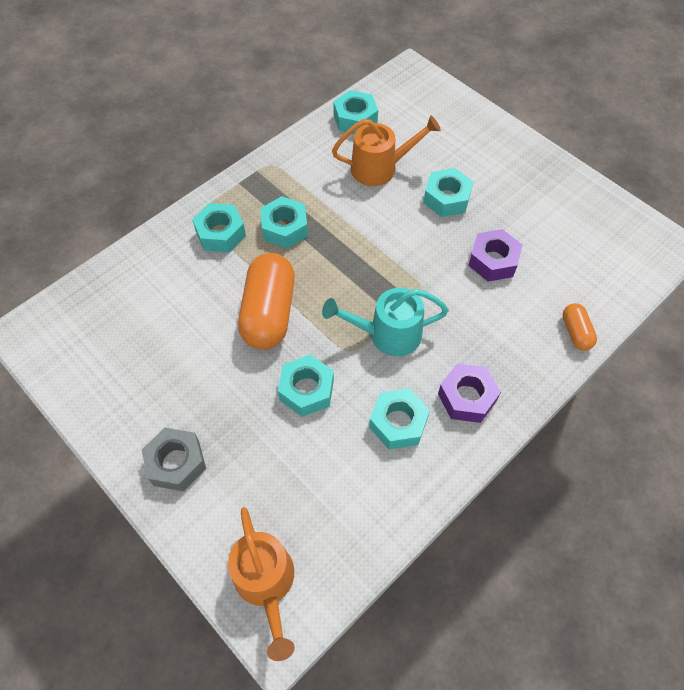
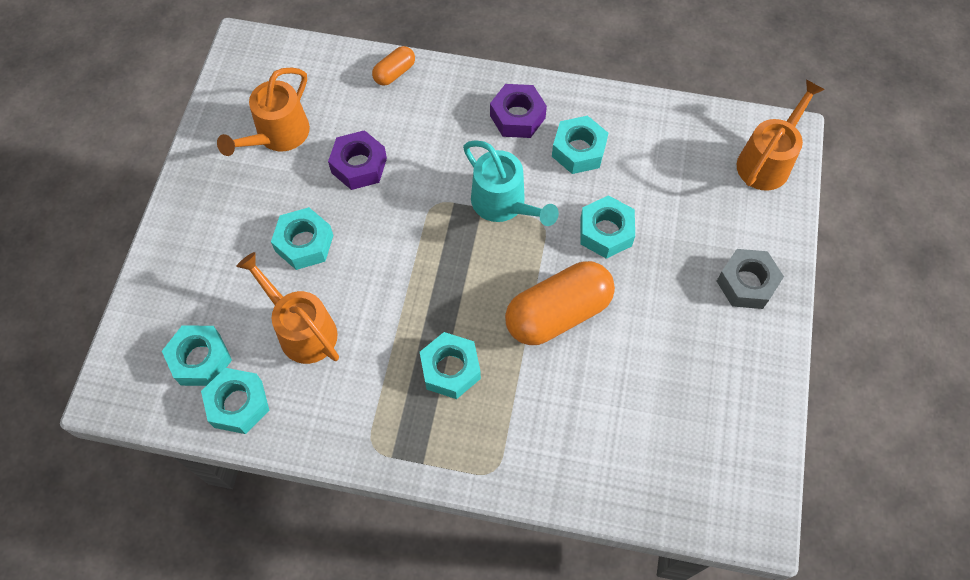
camera: 125 degrees left, 5 degrees up
turquoise nut [192,203,246,253] -> turquoise nut moved to [162,325,232,386]
none -> orange watering can [217,67,310,156]

